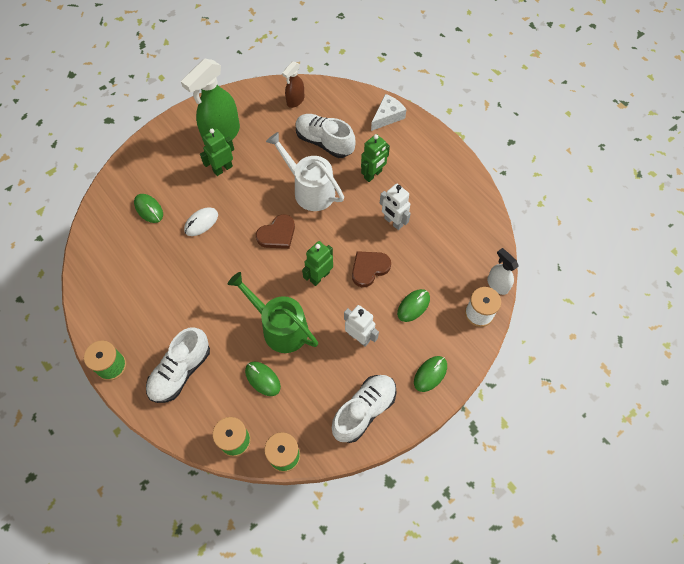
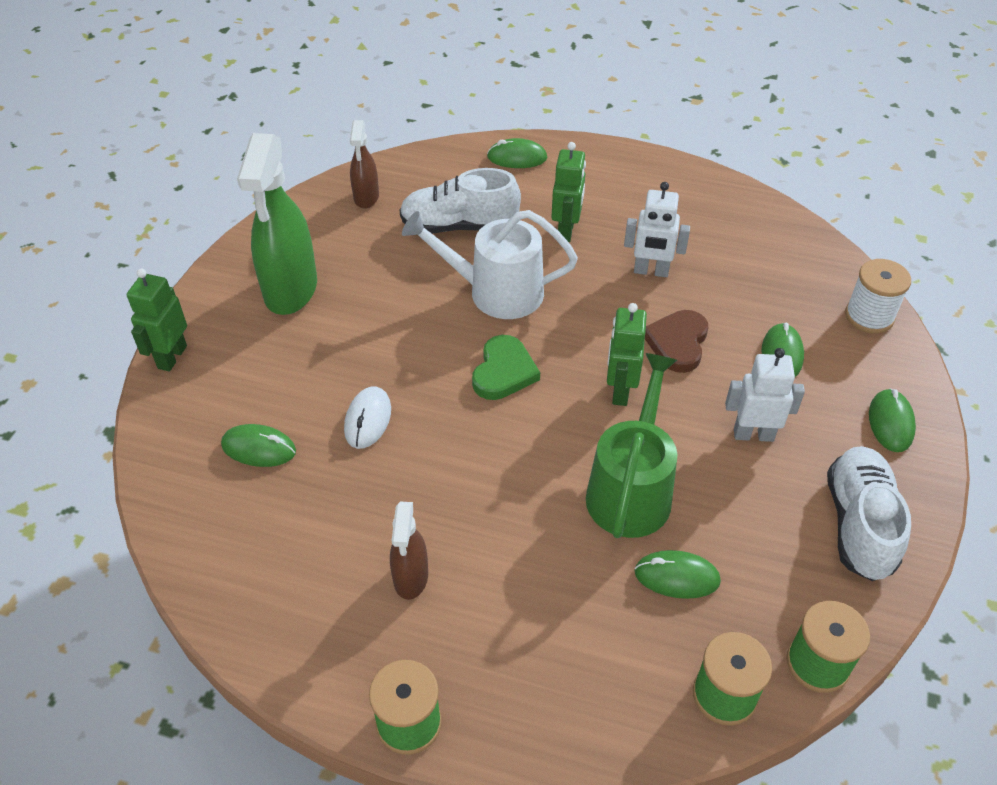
camera: 35 degrees left, 15 degrees down
white shoe [146,327,210,403] -> none
green robot [200,129,234,176] -> green robot moved to [127,269,187,371]
green watering can [228,272,318,353] -> green watering can turned 105 degrees clockwise [586,353,677,538]
brown heart [256,214,295,249] -> green heart [472,335,540,400]
white cheese [371,94,407,131] -> green mouse [487,138,547,168]
white spray bottle [487,248,519,295] -> none
none -> brown spray bottle [390,502,428,600]

